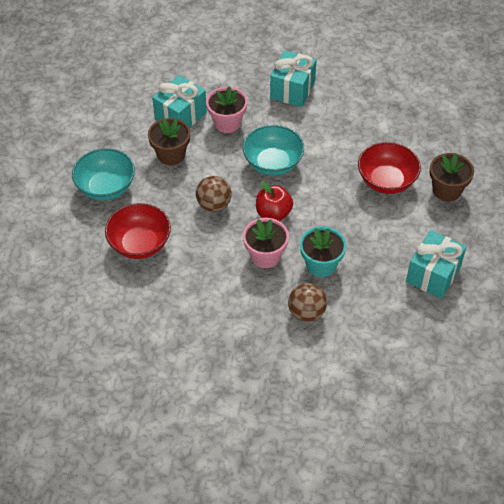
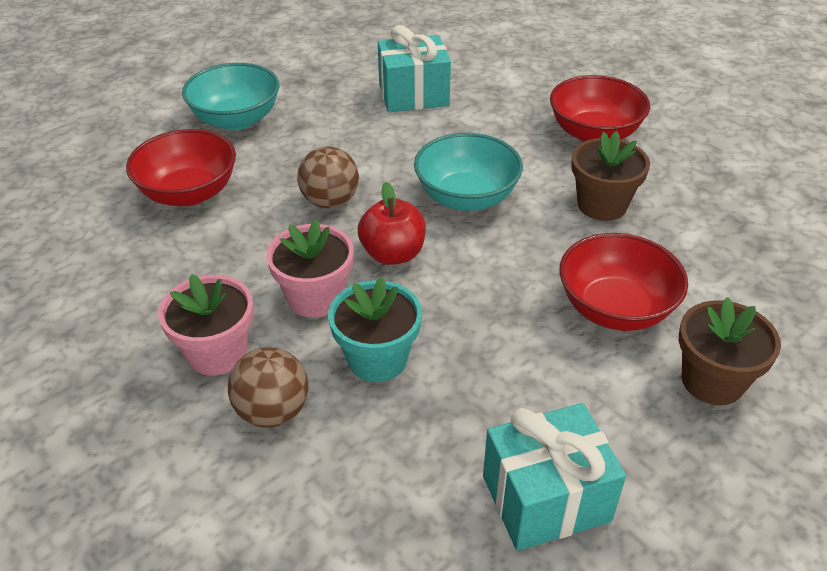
camera: 40 degrees right, 10 degrees down
brown flower pot [148,118,190,165] -> brown flower pot moved to [571,131,650,221]
pink flower pot [206,86,247,133] -> pink flower pot moved to [158,274,254,376]
turquoise gift [270,50,317,107] -> red bowl [550,75,650,142]

